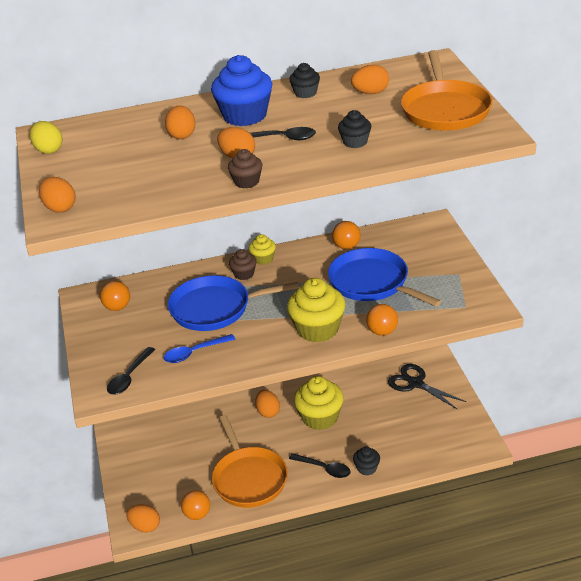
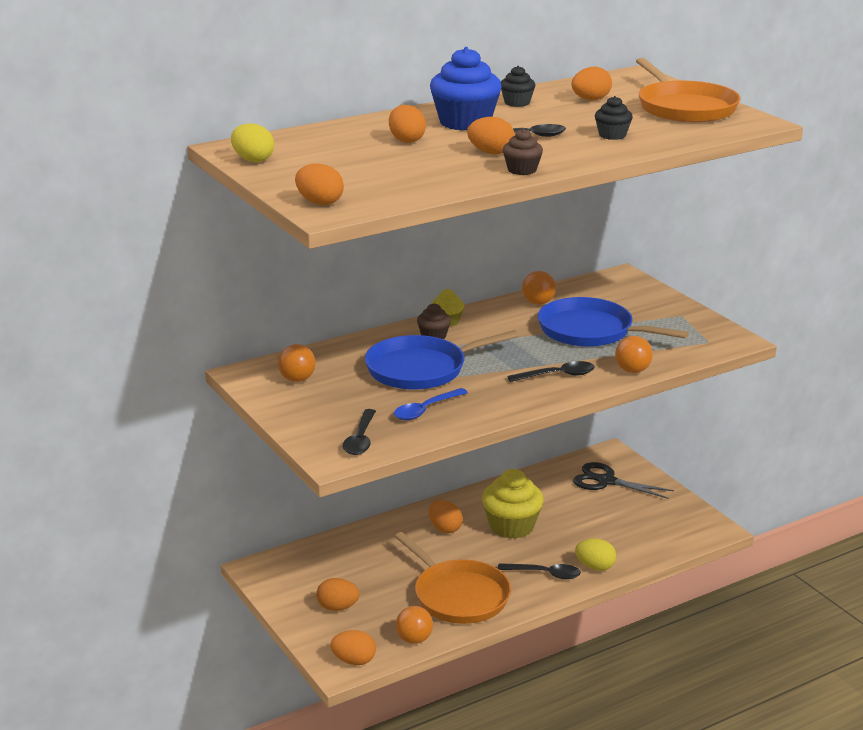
camera: 20 degrees left, 10 degrees down
yellow cupcake [287,278,346,342] -> black spoon [507,361,595,382]
black cupcake [353,447,380,476] -> yellow egg [575,538,616,571]
none -> orange egg [316,578,359,611]

